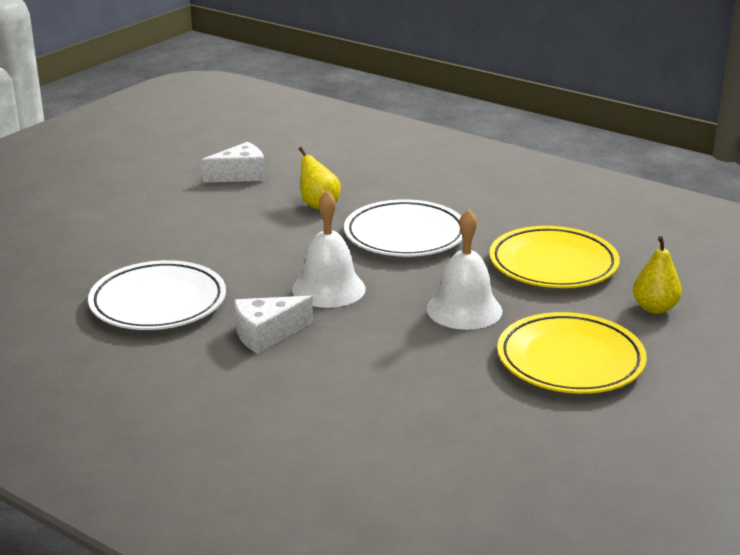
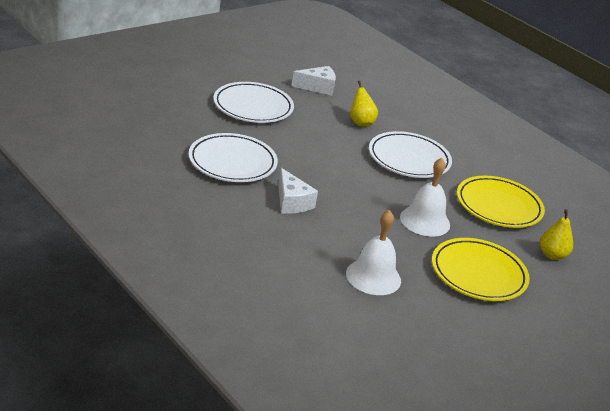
camera: 10 degrees right, 5 degrees up
white cheese [234,296,313,354] -> white cheese turned 105 degrees counterclockwise [278,168,318,214]
white bell [292,191,366,308] -> white bell moved to [346,210,401,295]
none -> white plate [213,82,294,123]

